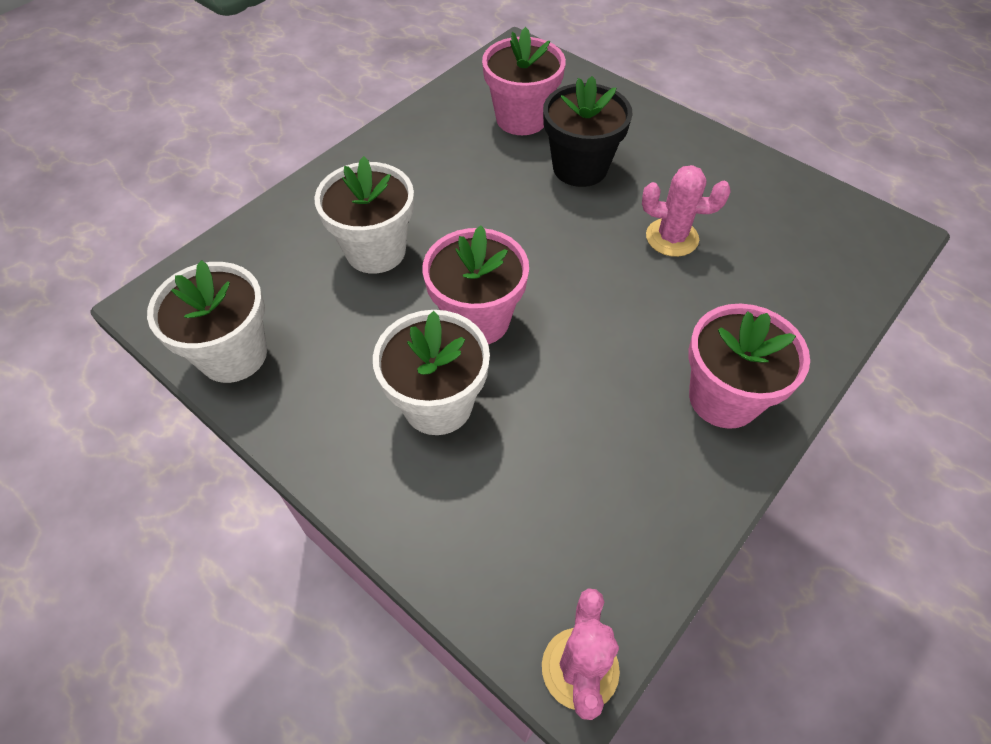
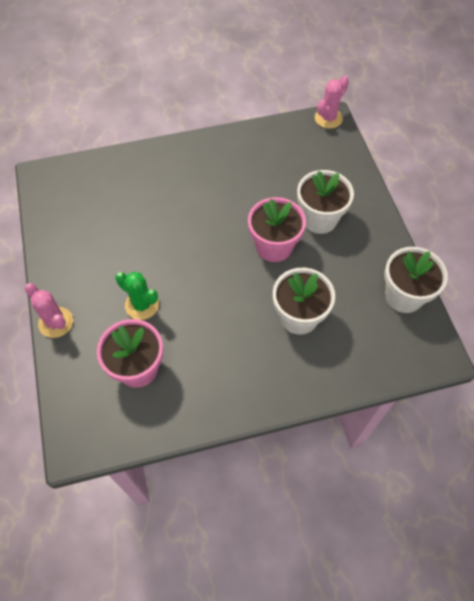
camera: 145 degrees left, 5 degrees up
black flower pot [543,76,632,187] -> green cactus [115,272,159,320]
pink cactus [642,165,730,257] -> pink cactus moved to [25,283,73,338]
pink flower pot [688,304,810,429] -> none

